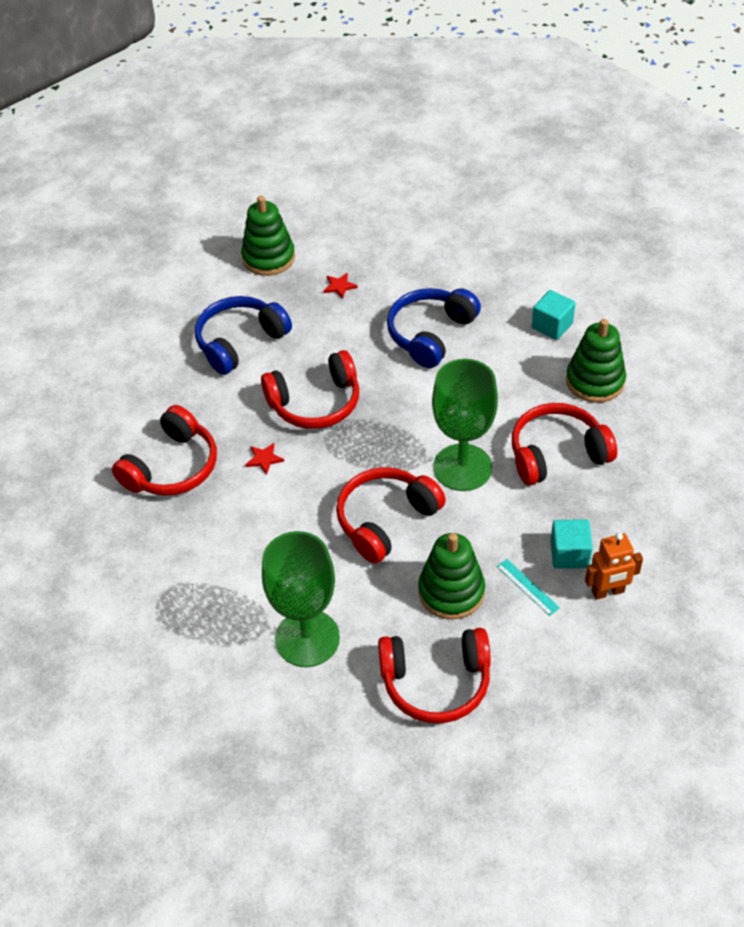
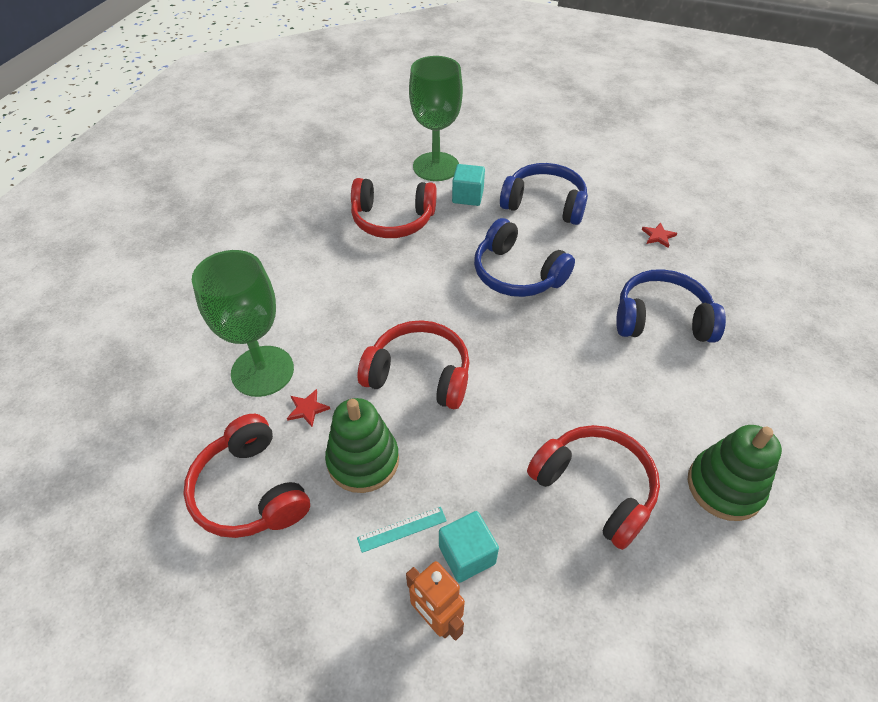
camera: 60 degrees right, 0 degrees up
green stacking toy [241,196,295,276] -> none
red star [245,443,284,475] -> red star moved to [287,389,330,427]
red headphones [261,350,359,429] -> blue headphones [474,218,575,297]
green goblet [432,359,498,491] -> green goblet moved to [409,56,463,181]
turquoise ruler [497,559,560,616] -> turquoise ruler turned 45 degrees clockwise [357,507,447,553]
turquoise cube [532,290,576,340] -> turquoise cube moved to [452,164,485,206]

